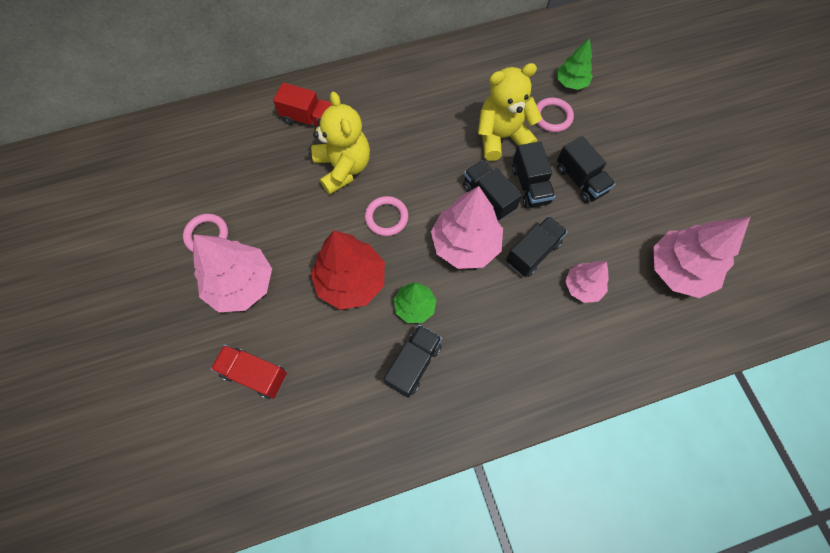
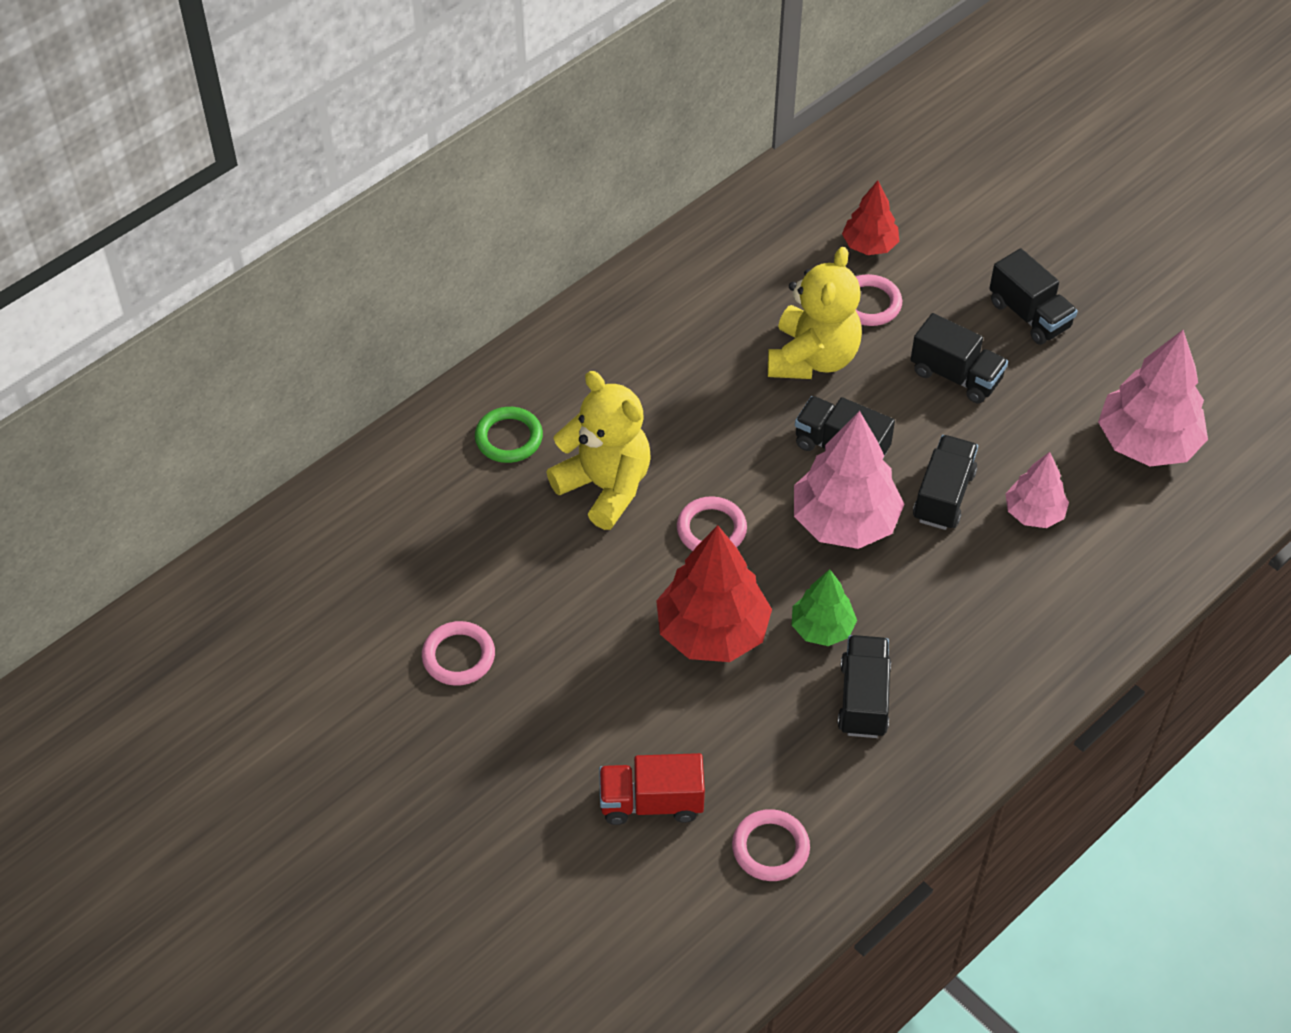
camera: 25 degrees left, 15 degrees down
pink tree [193,235,272,312] -> none
red truck [273,83,332,128] -> green ring [475,407,543,463]
yellow teddy bear [478,63,542,161] -> yellow teddy bear turned 150 degrees clockwise [768,247,862,379]
black truck [512,141,555,208] -> black truck moved to [989,248,1078,345]
green tree [557,38,593,90] -> red tree [842,180,899,255]
none -> pink ring [732,809,810,881]

